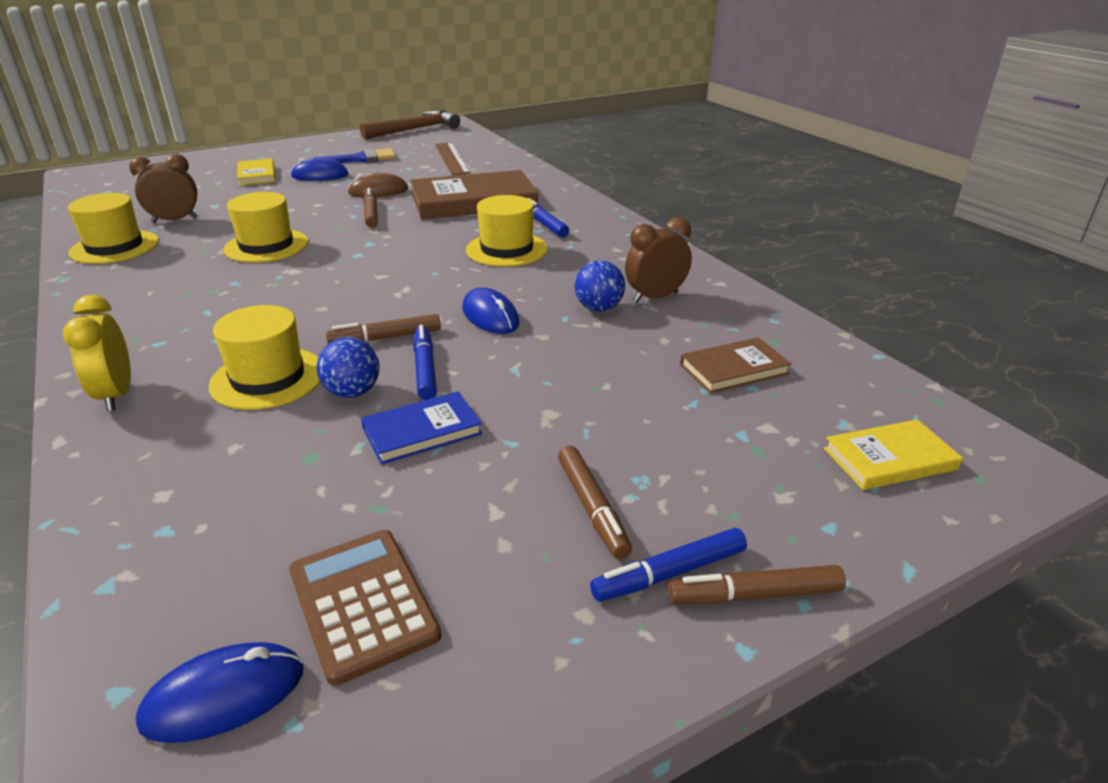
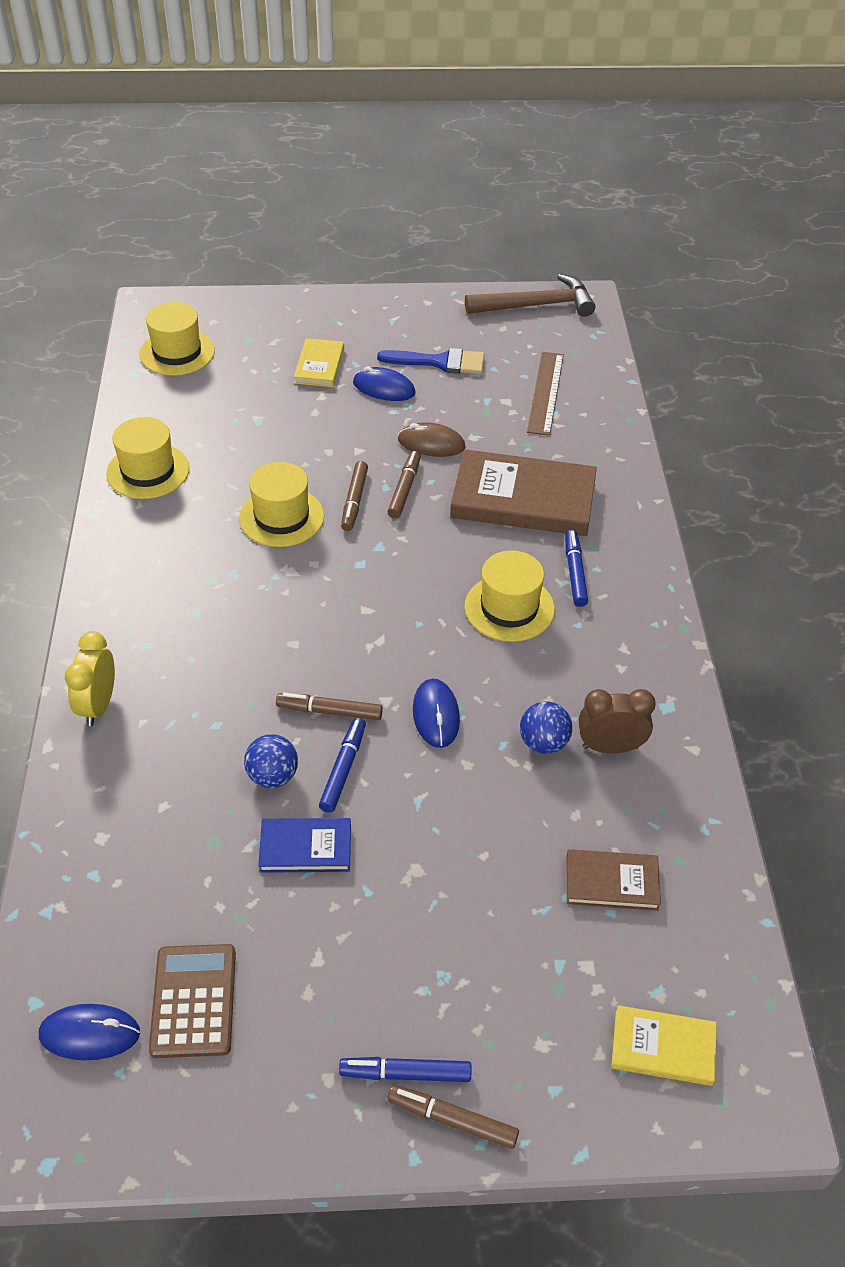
camera: 25 degrees right, 15 degrees up
brown clock [129,154,198,223] -> none
yellow hat [209,305,320,410] -> yellow hat moved to [140,302,215,376]
brown marker [558,446,632,559] -> brown marker moved to [341,461,368,531]

